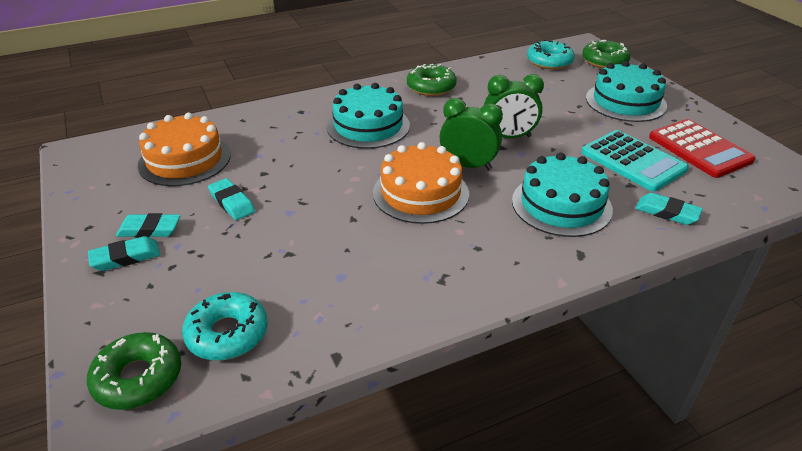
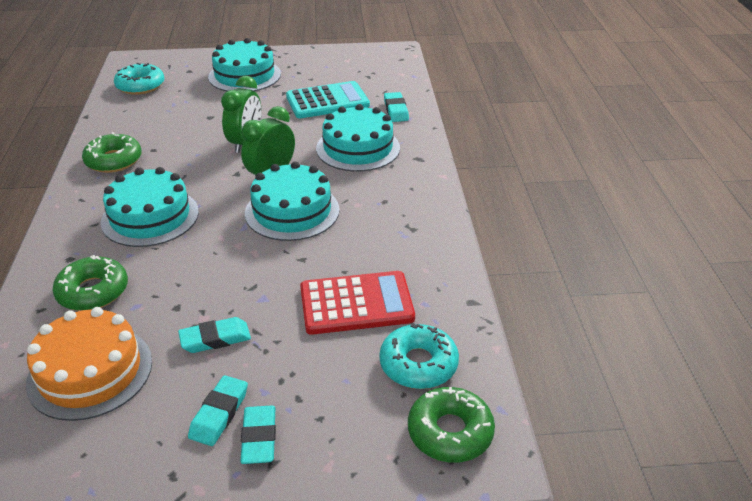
camera: 70 degrees left, 0 degrees up
orange cake [373,142,469,224] -> turquoise cake [245,161,340,241]
green donut [582,40,631,68] -> green donut moved to [53,255,128,311]
turquoise eraser [635,193,703,225] -> turquoise eraser turned 60 degrees counterclockwise [384,92,409,122]
red calculator [649,119,755,178] -> red calculator moved to [300,271,415,335]

